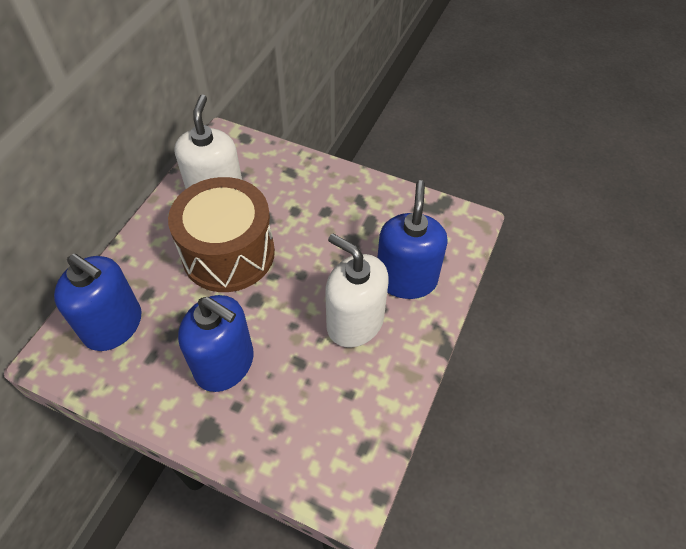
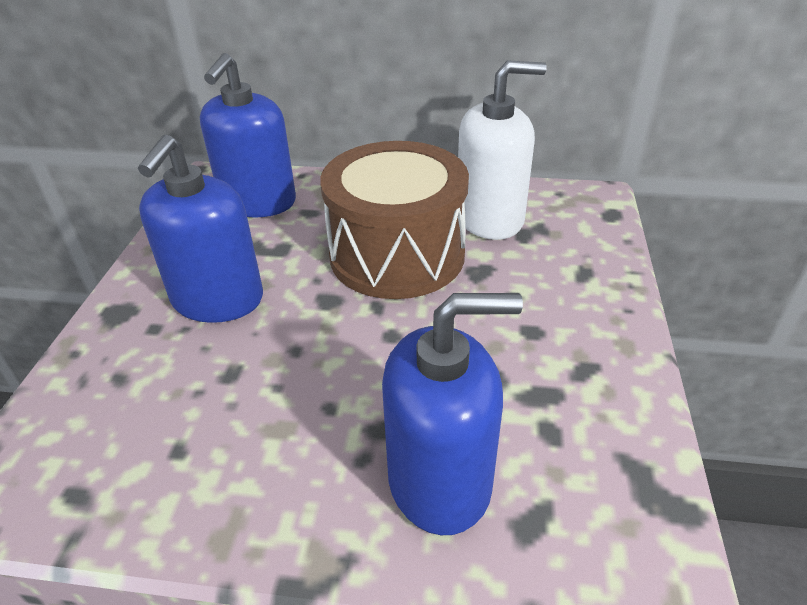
camera: 75 degrees right, 15 degrees down
white soap dispenser [325,233,389,347] -> none

